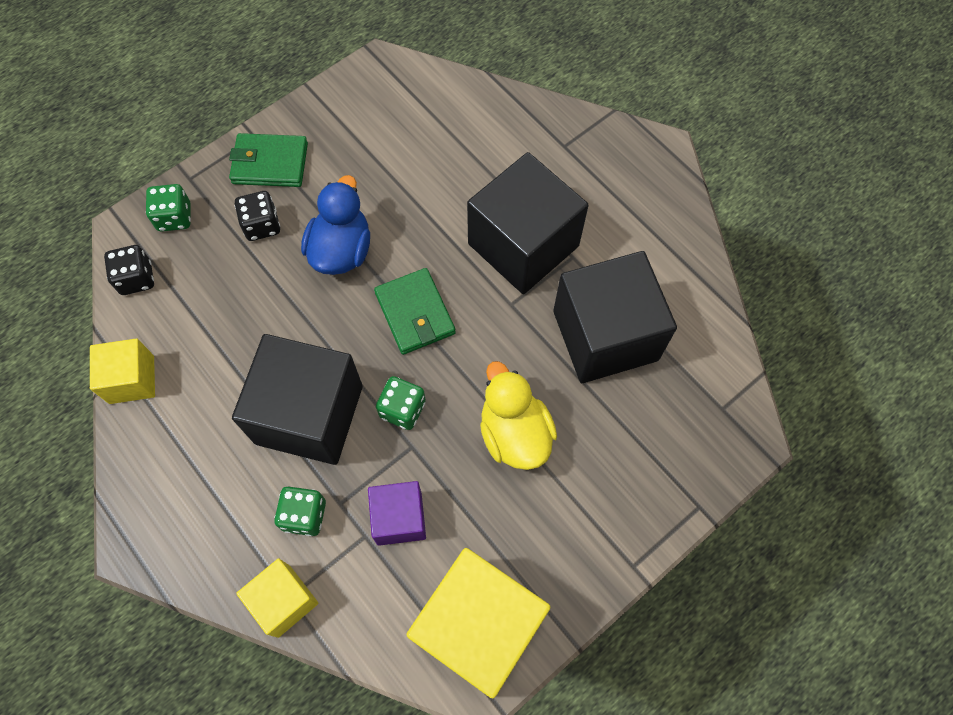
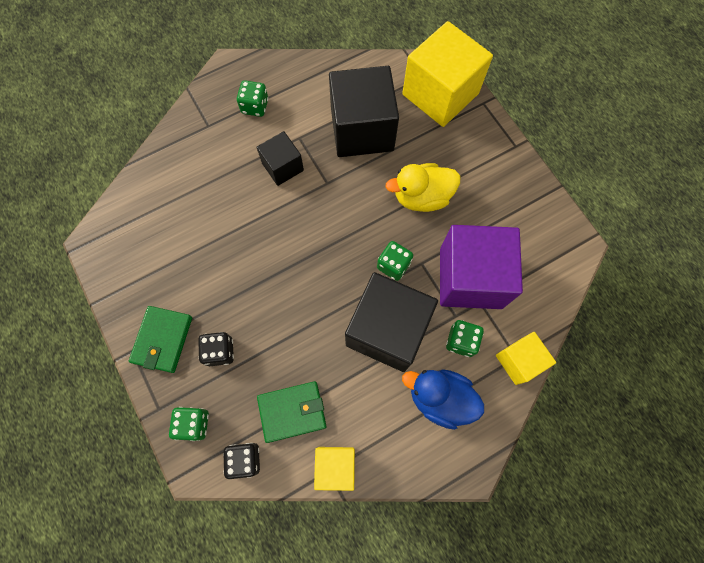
camera: 80 degrees left, 5 degrees up
blue duck [301,175,370,275] -> blue duck moved to [402,369,484,430]
purple cube [368,481,426,546] -> purple cube [440,225,523,309], size x1.86
green wallet [374,268,456,355] -> green wallet moved to [257,381,327,443]
yellow cube [406,548,551,699] -> yellow cube moved to [402,21,493,127]
black cube [467,152,589,294] -> black cube [257,131,304,186], size x0.54
none -> green dice [237,80,268,117]

